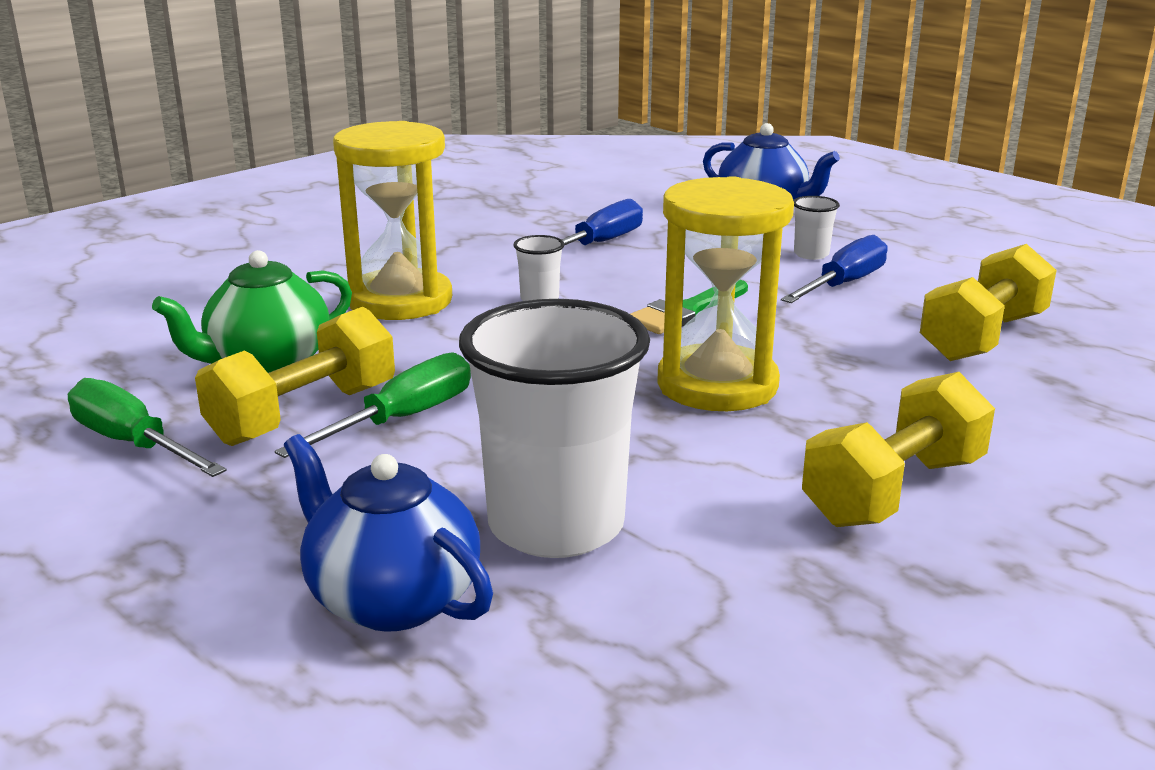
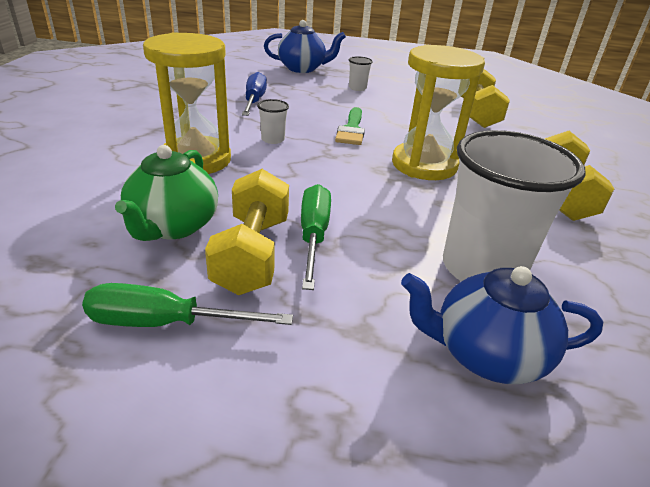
camera: 40 degrees left, 10 degrees up
blue screwdriver [781,235,887,303] -> none

